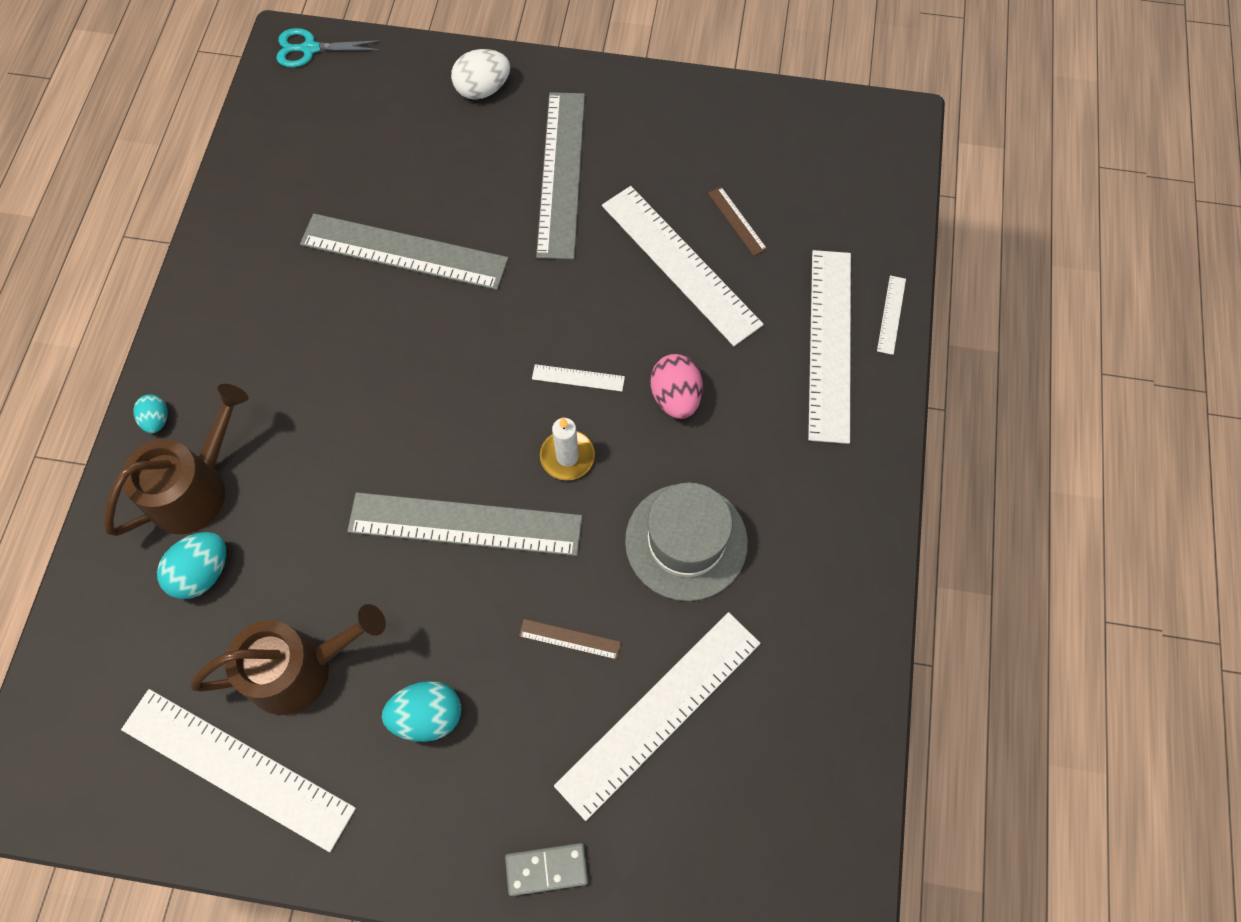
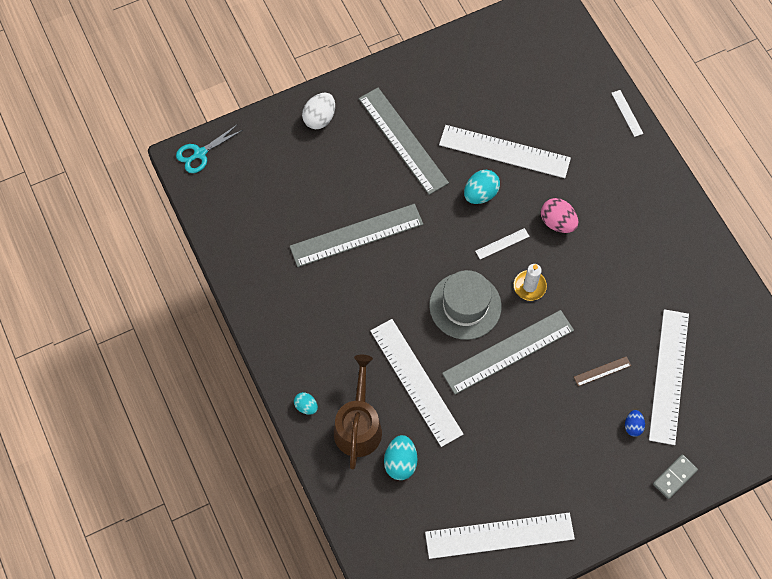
camera: 35 degrees left, 0 degrees up
brown watering can [190,604,386,715] -> none
turquoise egg [382,681,461,742] -> turquoise egg moved to [464,170,500,204]
grey hat [625,483,748,601] -> grey hat moved to [429,270,502,340]
brown ruler [708,187,767,256] -> none
white ruler [808,250,851,444] -> white ruler moved to [370,319,463,447]
none -> blue egg [625,410,645,437]

